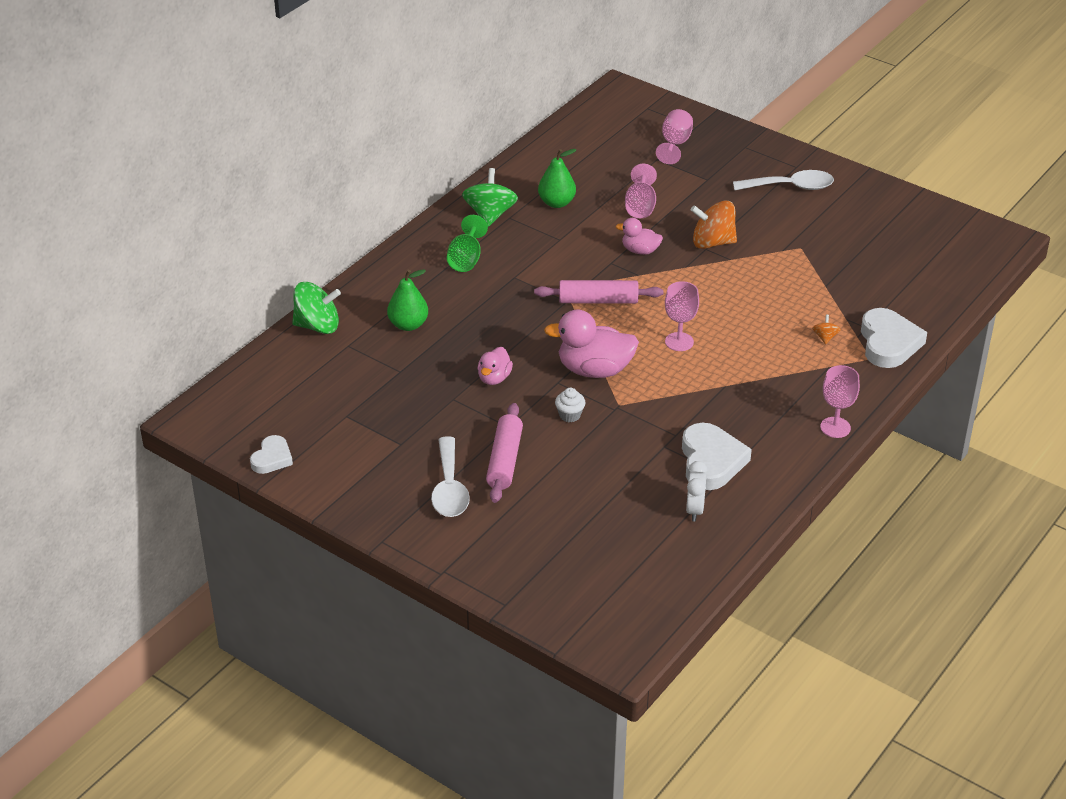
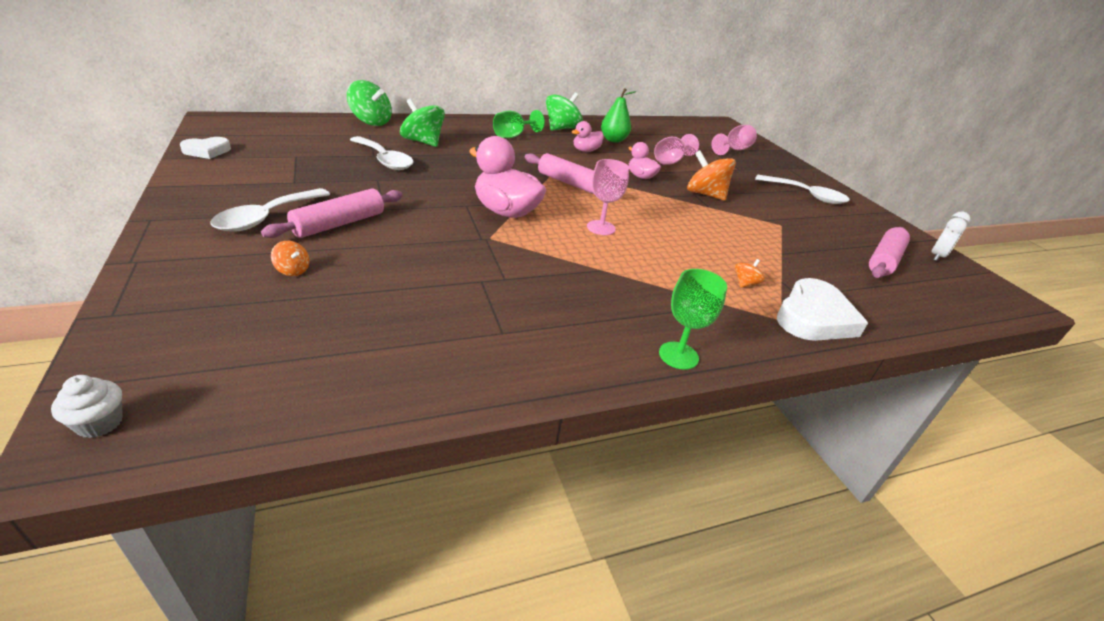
camera: 30 degrees right, 5 degrees down
green pear [387,269,428,331] -> green spinning top [400,99,445,147]
pink duck [477,347,513,385] -> pink duck moved to [571,121,604,152]
white cupcake [555,388,585,422] -> white cupcake moved to [51,375,123,438]
white heart [682,423,752,490] -> none
white clock [686,461,707,521] -> white clock moved to [932,212,971,261]
pink goblet [820,365,860,438] -> green goblet [659,269,727,370]
none -> orange spinning top [271,241,309,276]
none -> white spoon [350,136,413,170]
none -> pink rolling pin [869,227,910,278]

